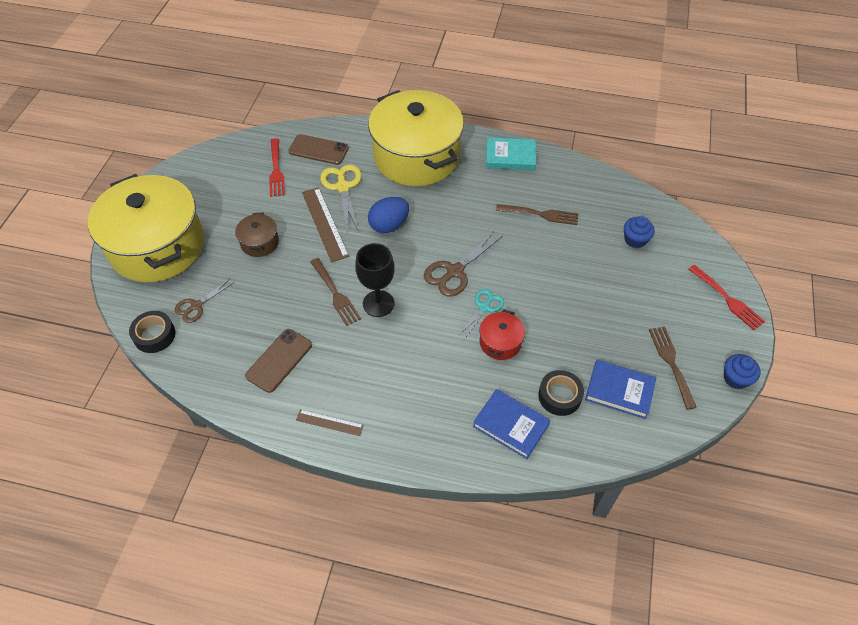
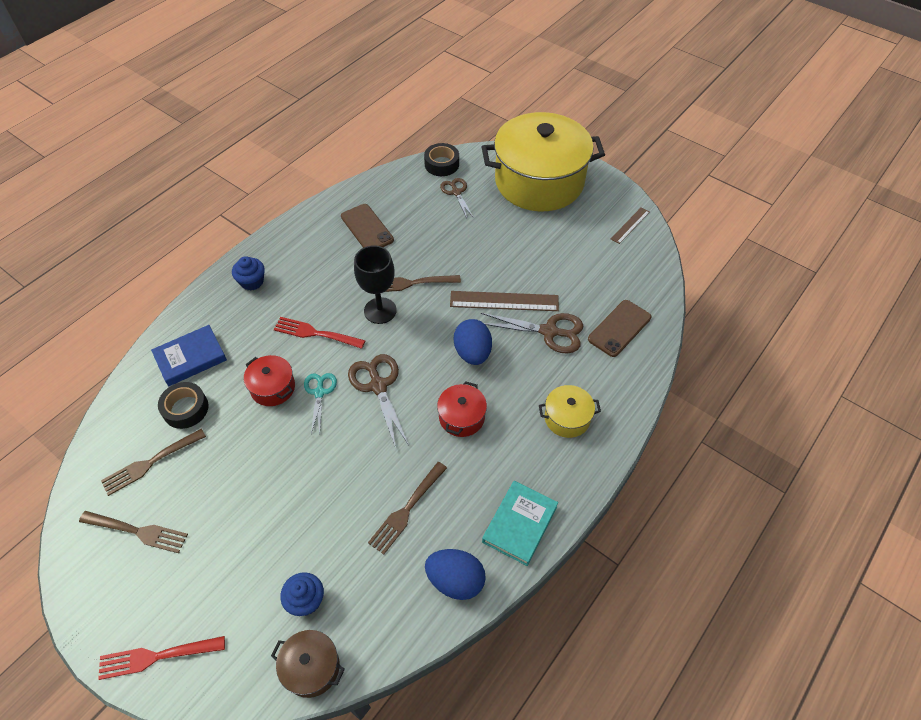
camera: 115 degrees right, 0 degrees up
brown pot [235,213,279,257] -> brown pot moved to [271,630,345,698]
red fork [269,138,285,197] -> red fork moved to [273,317,366,349]
brown ruler [296,410,364,436] -> brown ruler moved to [611,207,650,244]
yellow scissors [320,164,361,230] -> brown scissors [481,313,583,354]
yellow pot [368,90,464,186] -> yellow pot [539,385,601,438], size x0.41
turquoise scissors [458,289,504,339] -> turquoise scissors turned 150 degrees counterclockwise [304,373,337,434]
blue book [585,360,656,419] -> brown fork [101,429,206,496]
blue cupcake [724,354,761,389] -> blue cupcake moved to [232,256,265,291]
none -> blue egg [425,549,486,600]
none -> red pot [437,381,487,437]

